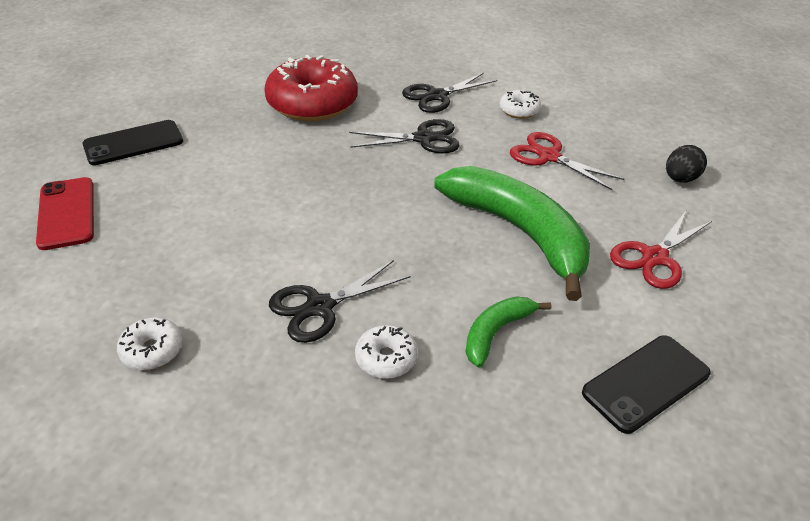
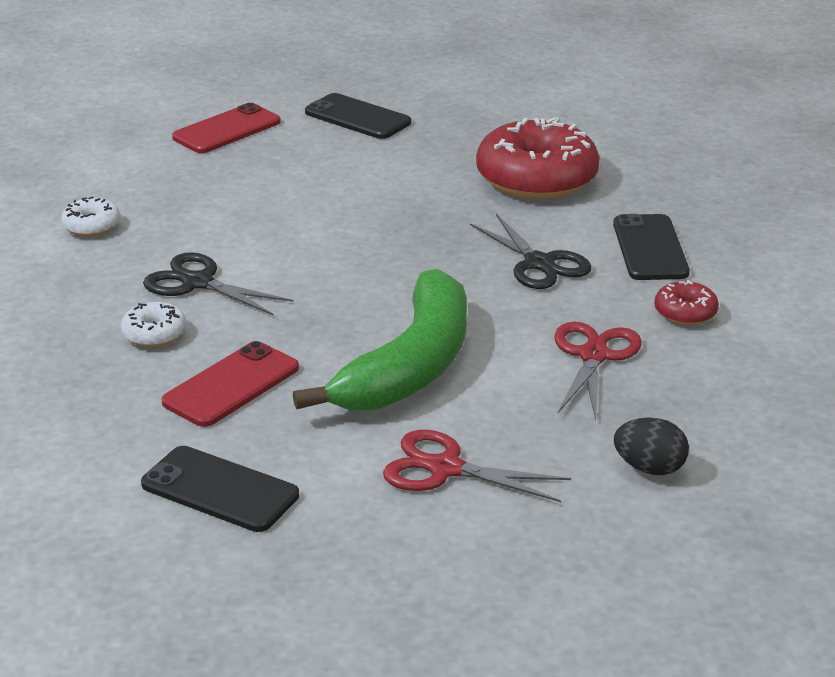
camera: 65 degrees right, 10 degrees down
black scissors [402,73,497,113] -> black phone [613,214,690,280]
green banana [466,296,551,368] -> red phone [161,341,299,427]
white donut [500,90,541,119] -> red donut [654,280,719,325]

